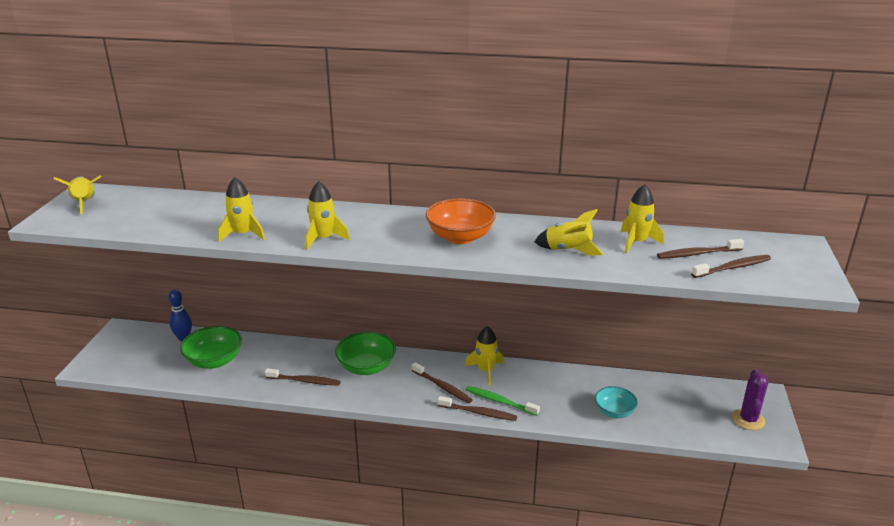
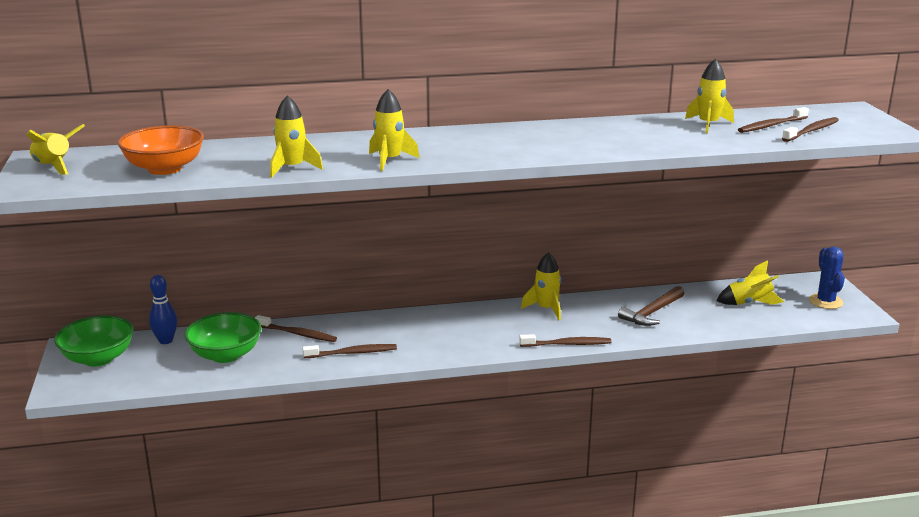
camera: 20 degrees left, 5 degrees down
green bowl [335,332,396,375] -> green bowl moved to [54,315,134,367]
brown toothbrush [412,362,473,403] -> brown toothbrush moved to [255,315,337,342]
orange bowl [426,198,496,244] -> orange bowl moved to [118,125,204,175]
green toothbrush [465,386,540,416] -> none
yellow rocket [535,209,603,256] -> yellow rocket moved to [717,260,784,305]
turquoise bowl [595,386,638,418] -> none
purple cactus [732,369,768,430] -> blue cactus [809,246,845,309]
none -> brown hammer [618,286,685,326]

